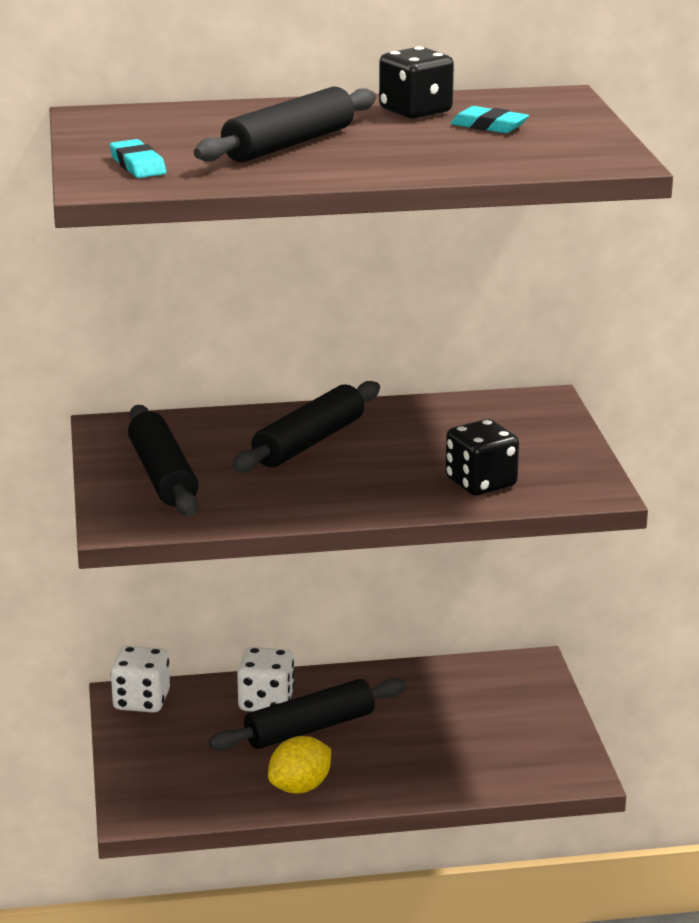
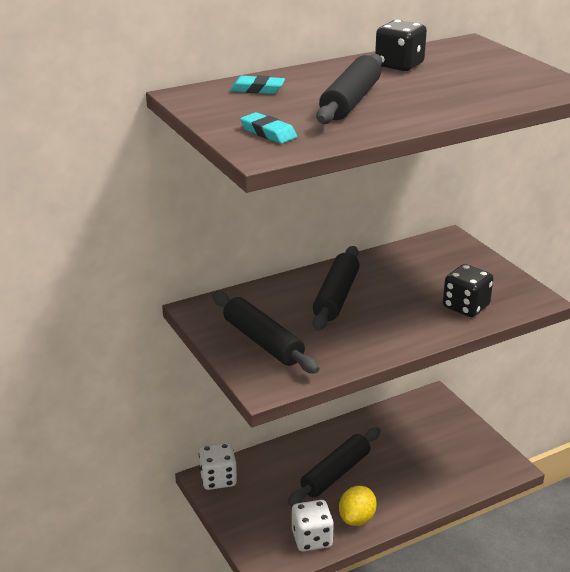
camera: 20 degrees left, 5 degrees up
white dice [237,647,294,712] -> white dice moved to [292,500,334,551]
turquoise eraser [450,106,529,133] -> turquoise eraser moved to [230,75,285,94]

